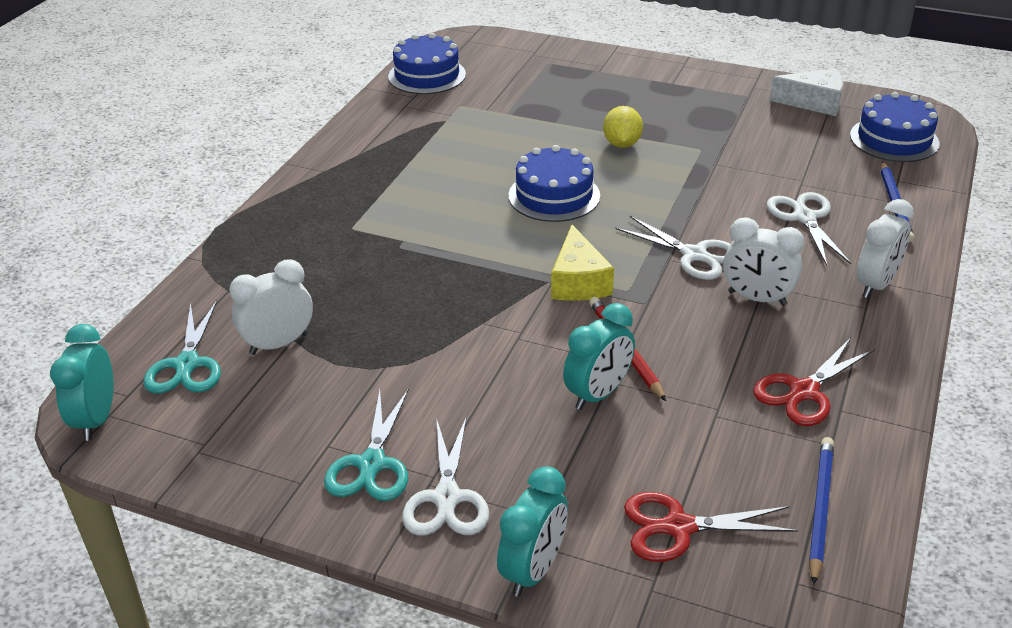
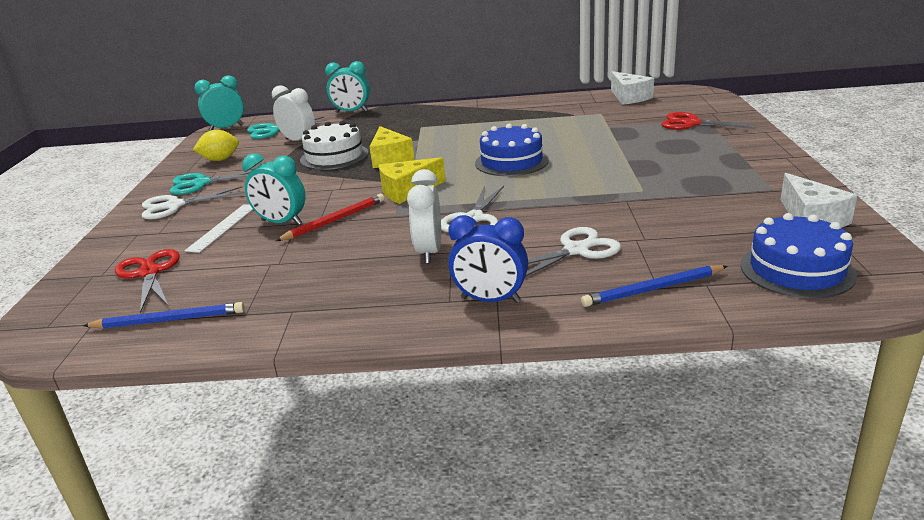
camera: 70 degrees right, 10 degrees down
blue cake [388,33,466,94] -> white cheese [611,71,654,105]
turquoise clock [497,466,568,597] -> turquoise clock moved to [325,61,370,113]
yellow lemon [603,106,643,148] -> yellow lemon moved to [193,130,239,161]
red scissors [753,337,875,426] -> red scissors moved to [661,112,758,130]
white clock [857,199,914,298] -> blue clock [448,215,528,303]
none -> white ruler [185,204,253,253]
none -> white cake [300,121,369,170]
none -> yellow cheese [370,126,414,168]

